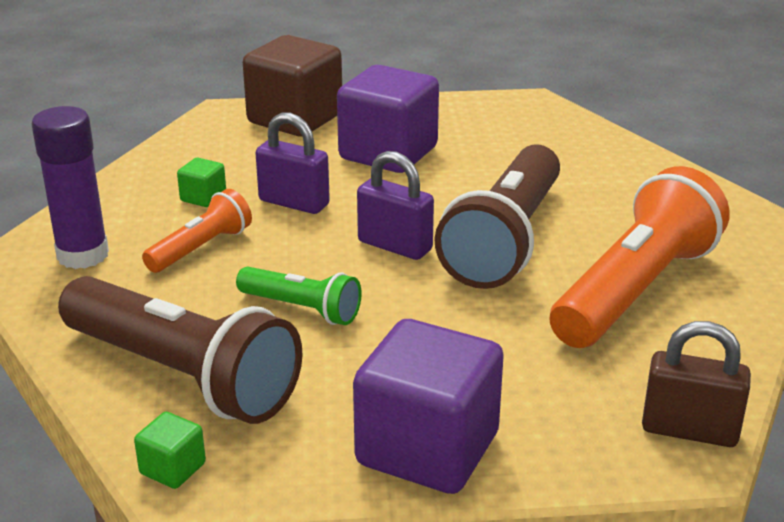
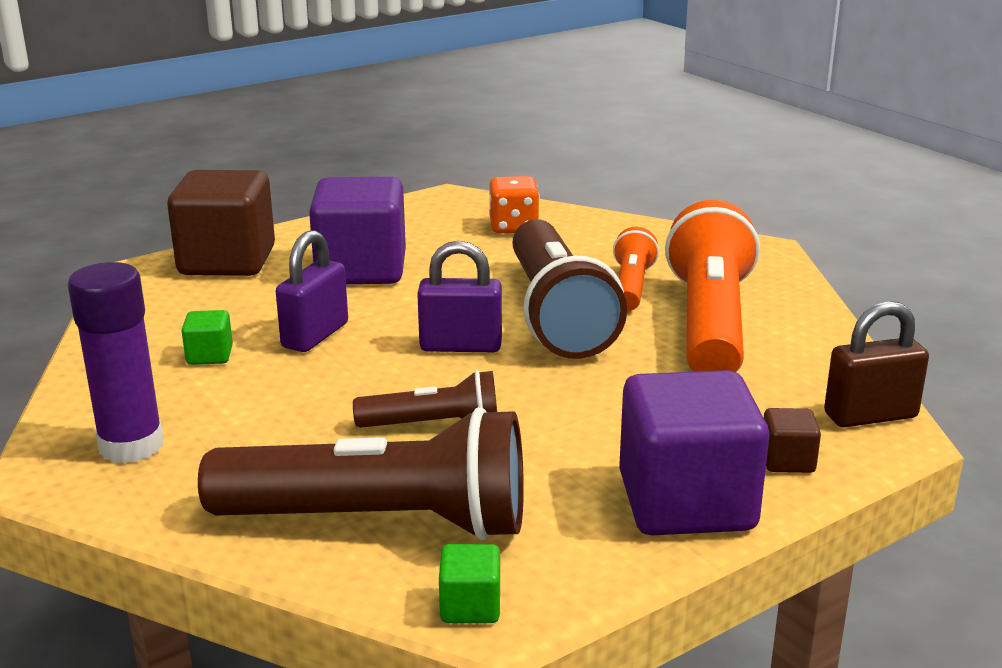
camera: 30 degrees left, 5 degrees down
orange flashlight [142,189,252,273] -> orange flashlight moved to [613,227,659,311]
green flashlight [236,266,362,325] -> brown flashlight [353,370,497,428]
purple padlock [256,112,330,214] -> purple padlock turned 60 degrees counterclockwise [276,230,348,352]
none -> orange dice [489,176,540,233]
none -> brown cube [764,408,821,473]

